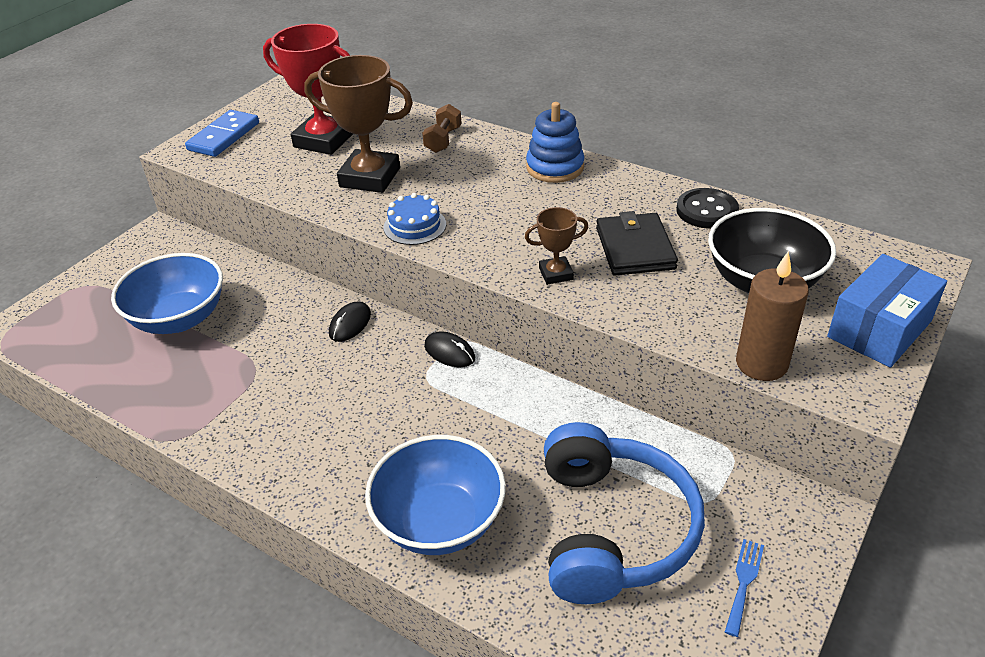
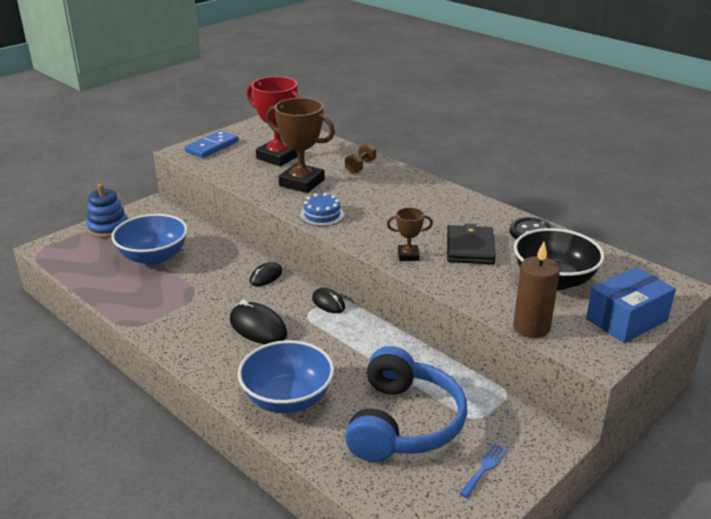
camera: 10 degrees right, 10 degrees down
blue stacking toy [526,102,584,183] -> blue stacking toy moved to [86,184,128,238]
none -> black mouse [230,300,287,344]

